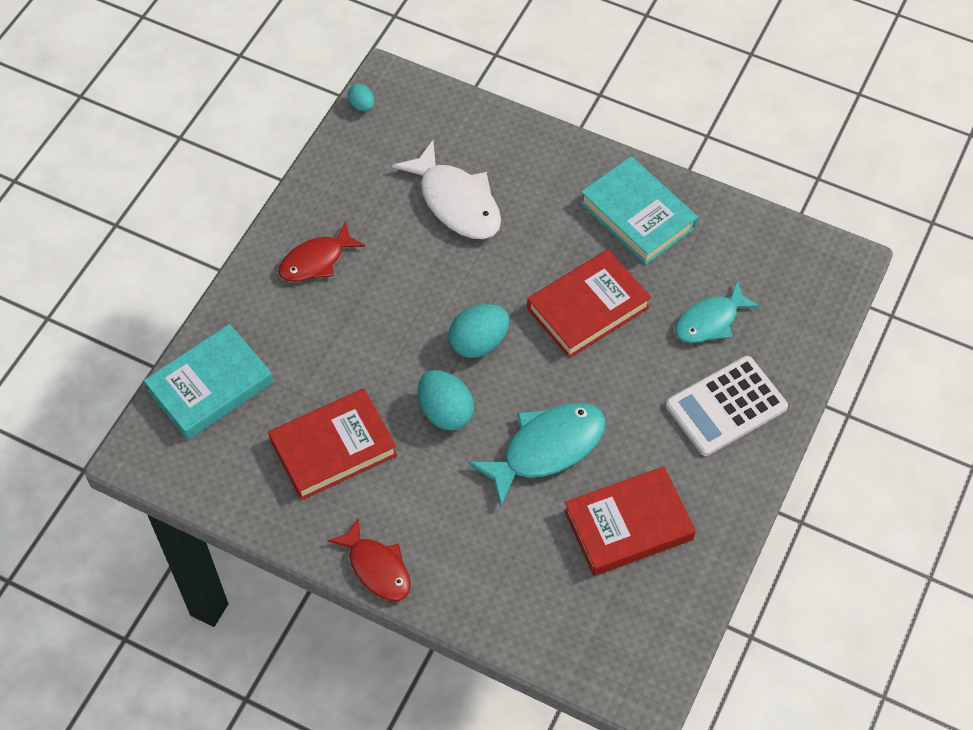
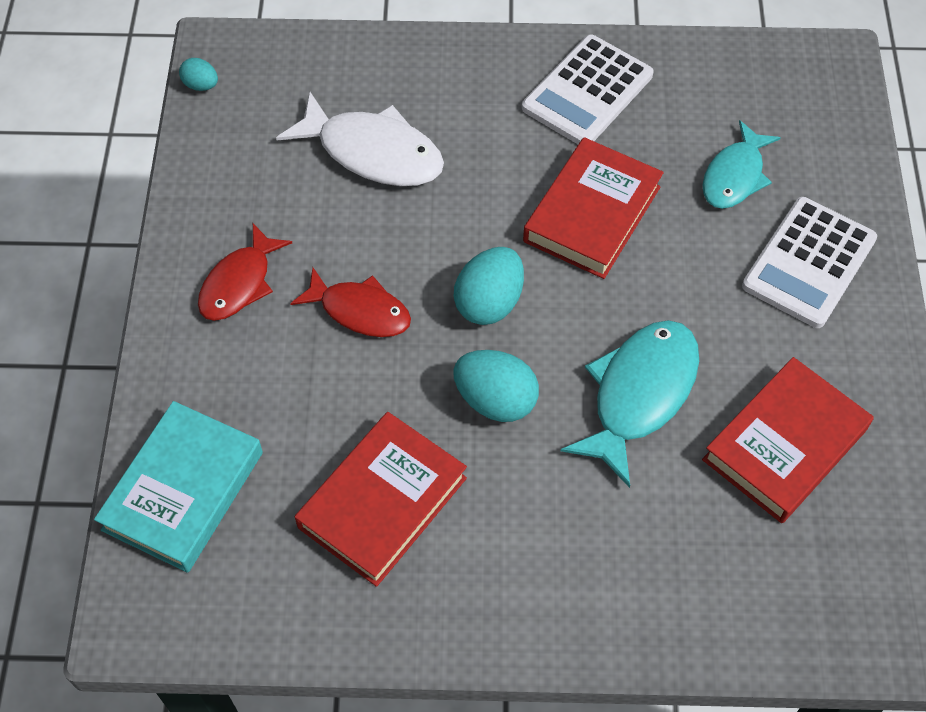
camera: 25 degrees left, 0 degrees up
red fish [327,518,411,601] -> red fish moved to [290,267,411,337]
turquoise book [580,156,698,265] -> white calculator [522,35,653,144]

